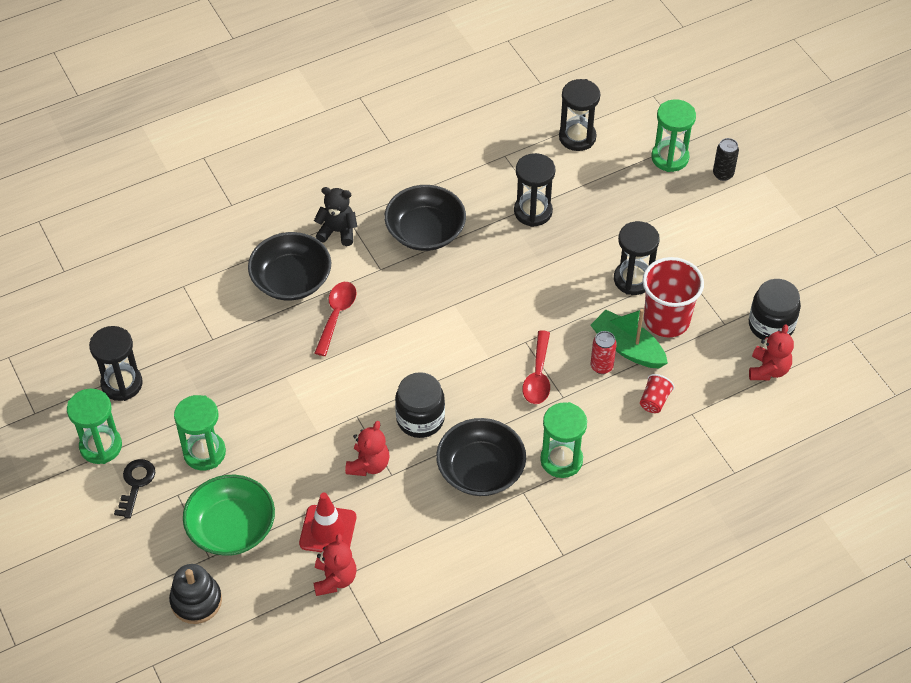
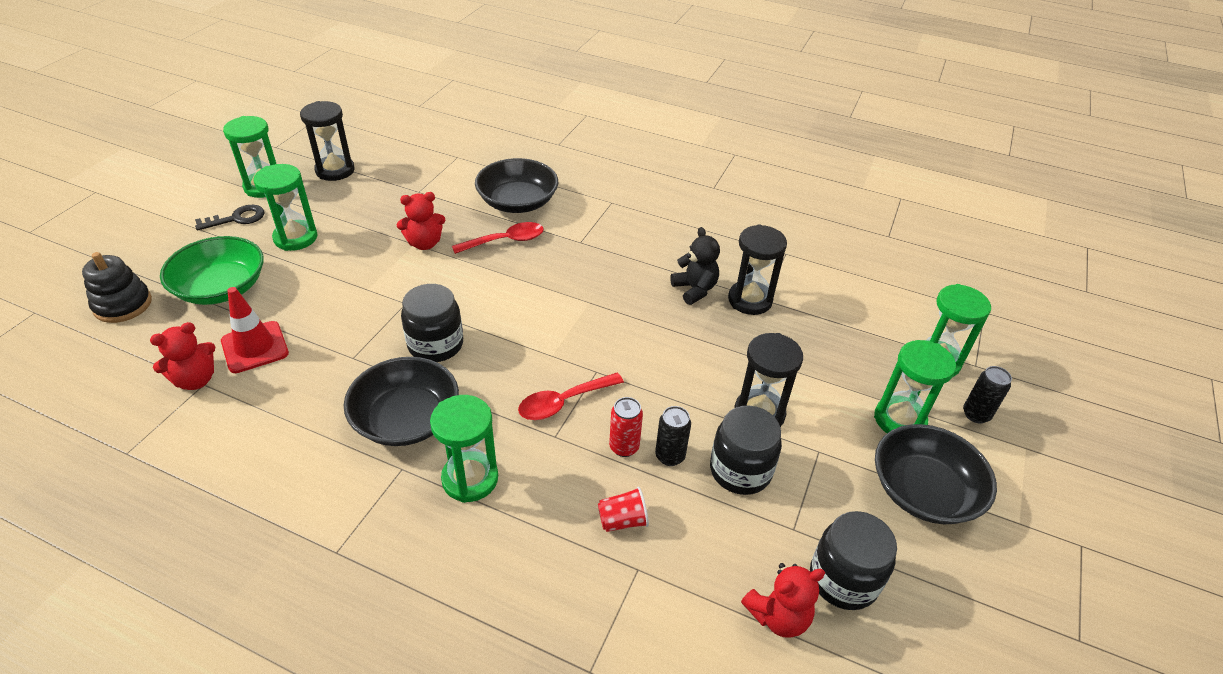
camera: 50 degrees right, 10 degrees down
black teddy bear [314,187,357,246] -> black teddy bear moved to [670,227,720,305]
red teddy bear [345,421,389,476] -> red teddy bear moved to [397,192,446,250]
black bowl [384,185,466,251] -> black bowl moved to [875,424,997,524]
black hourglass [559,79,600,151] -> none
green boat [591,309,668,368] -> black can [655,406,691,466]
red cup [643,257,704,337] -> black jar [710,406,782,495]
none -> green hourglass [874,340,956,433]

